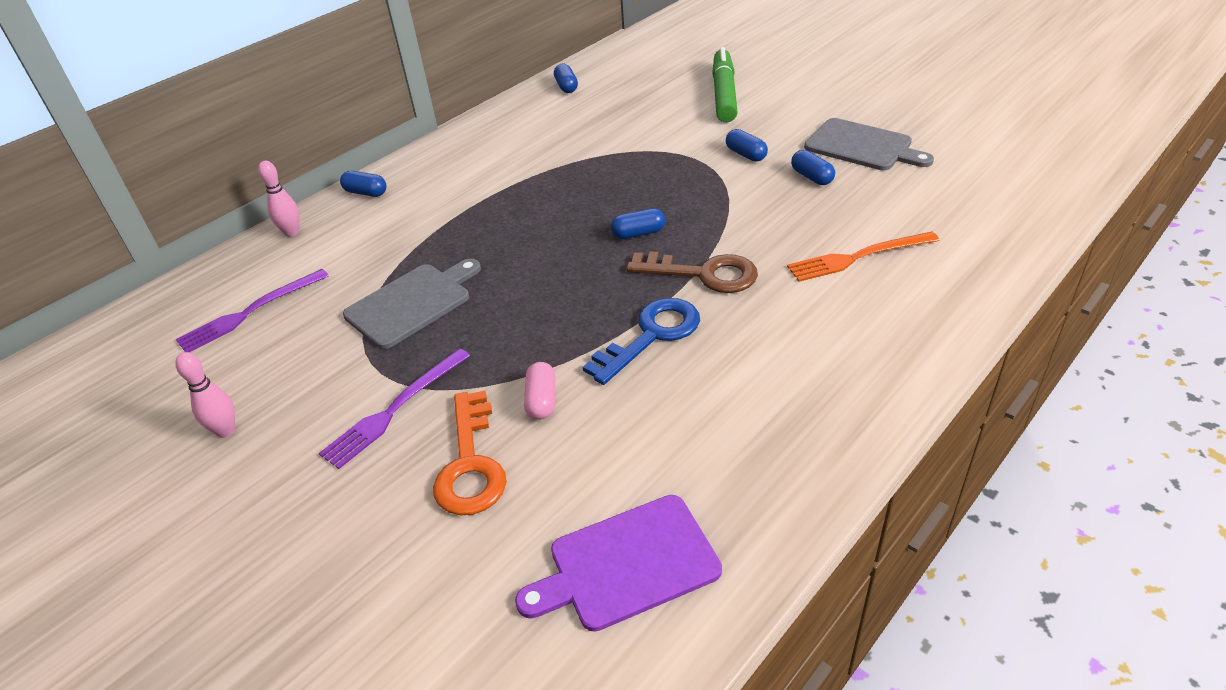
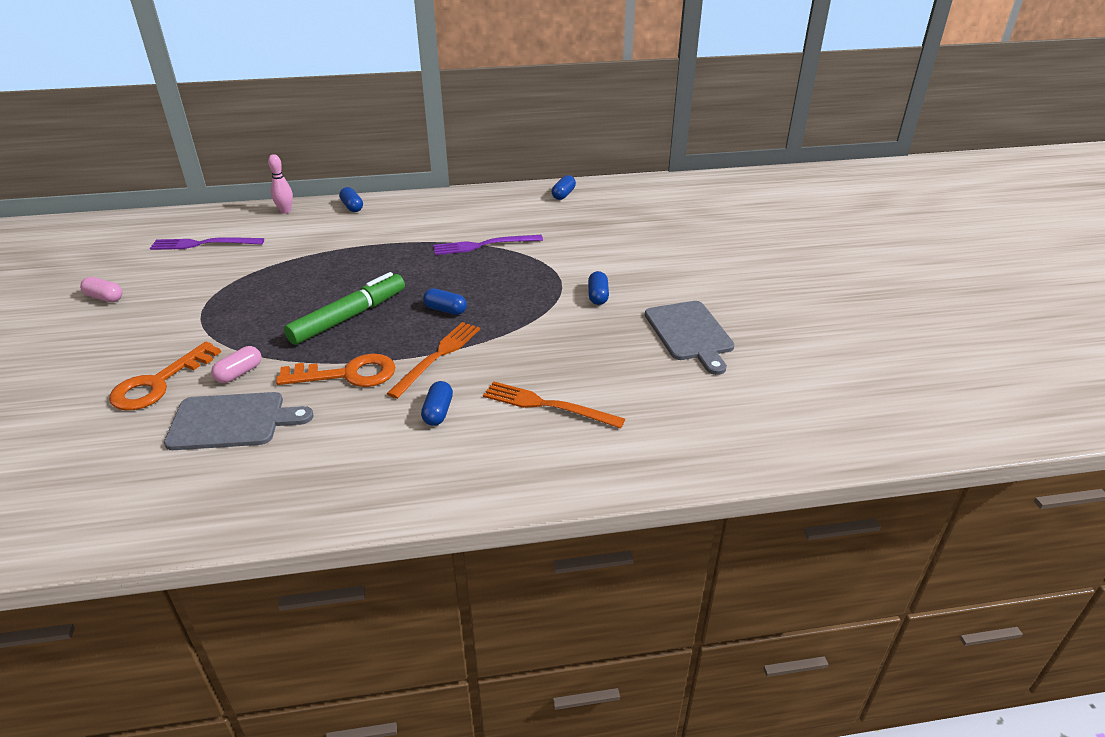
camera: 35 degrees right, 5 degrees down
pink bowling pin [175,352,235,438] -> pink capsule [80,277,122,302]
purple fork [319,348,470,469] -> purple fork moved to [433,235,543,255]
grey cutting board [343,259,481,349] -> grey cutting board moved to [164,392,313,450]
purple cutting board [515,495,722,632] -> none
blue key [583,298,700,385] -> orange key [276,353,395,387]
brown key [626,252,758,293] -> orange fork [386,322,480,399]
green marker [712,47,738,123] -> green marker moved to [284,272,405,345]
blue capsule [791,150,835,185] -> blue capsule moved to [421,381,453,426]

